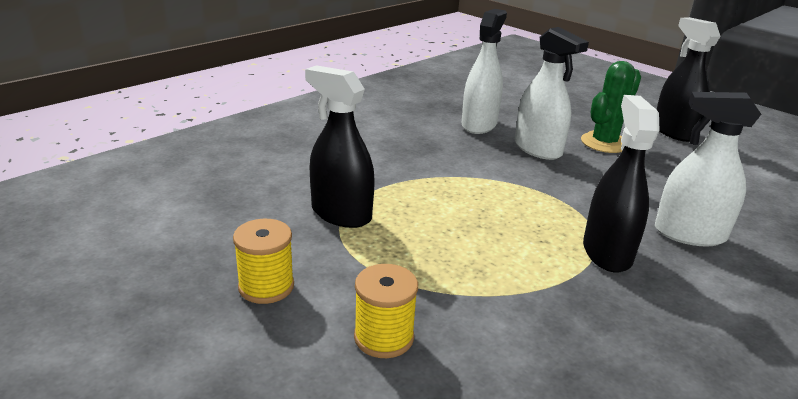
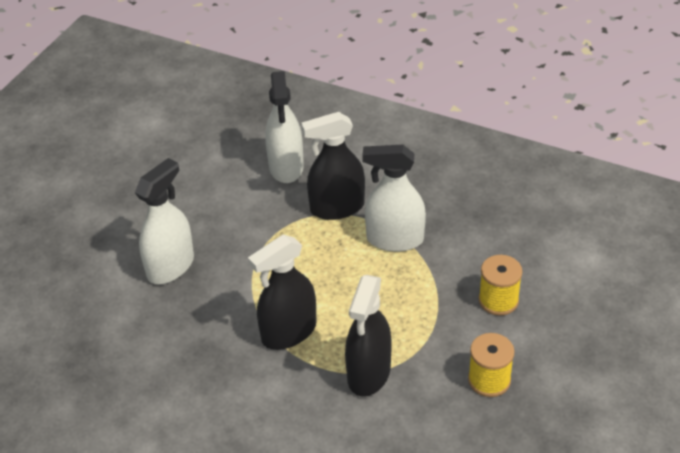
camera: 105 degrees left, 15 degrees up
white spray bottle [462,9,507,134] -> white spray bottle moved to [362,145,426,252]
green cactus [581,61,641,153] -> none
black spray bottle [656,17,721,142] -> black spray bottle moved to [248,235,317,350]

